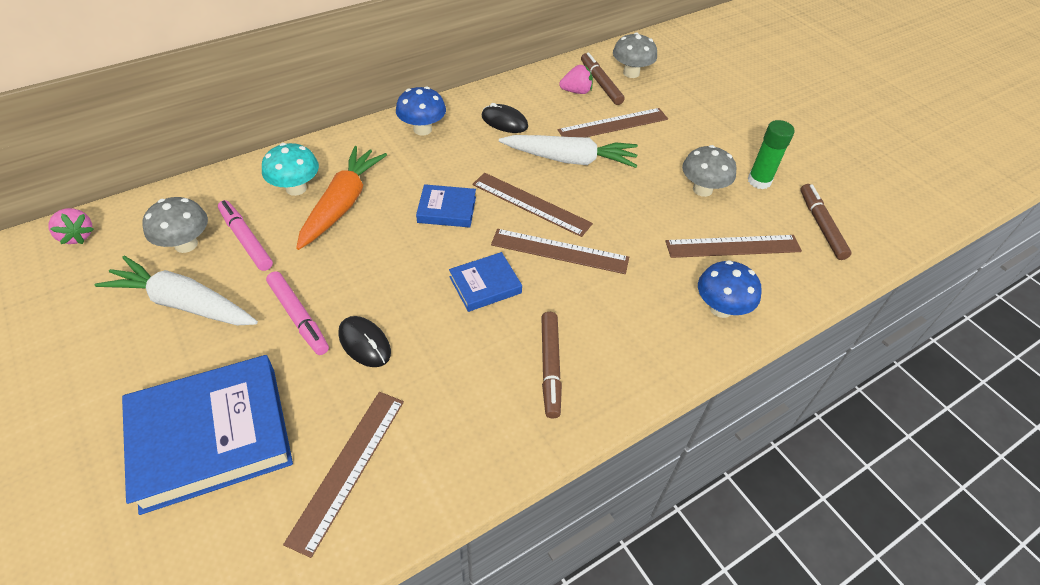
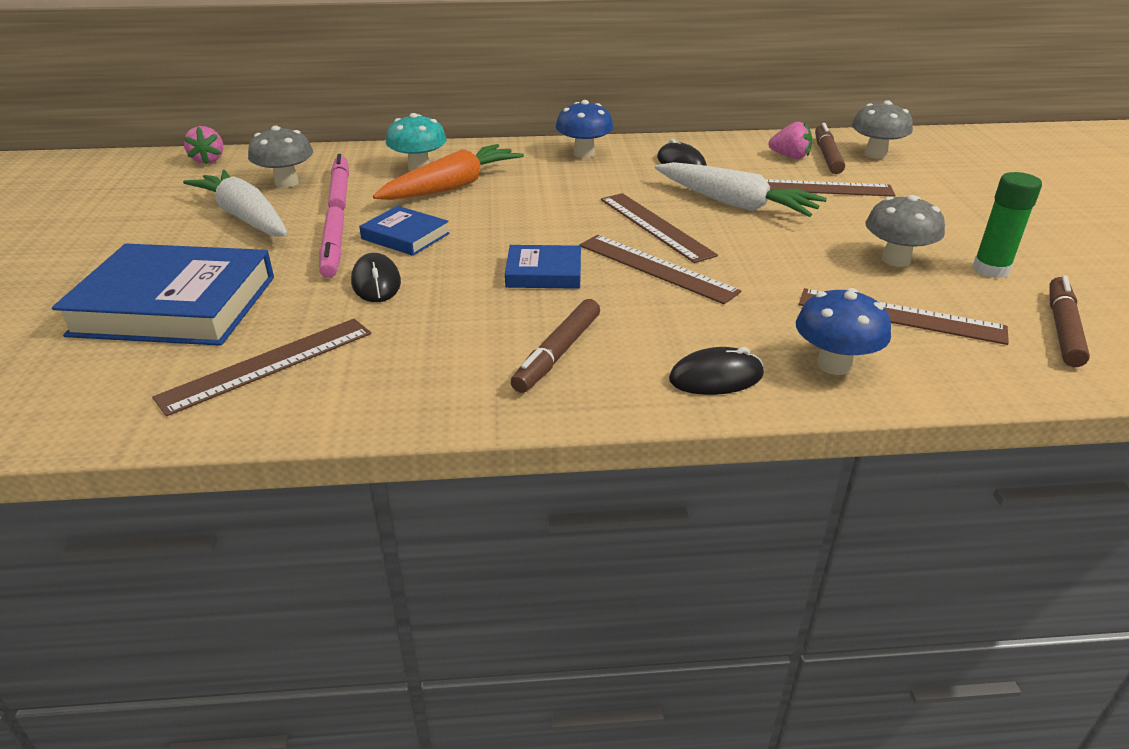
camera: 30 degrees right, 15 degrees down
blue book [416,184,476,227] -> blue book moved to [359,206,450,256]
none -> black mouse [669,347,764,395]

